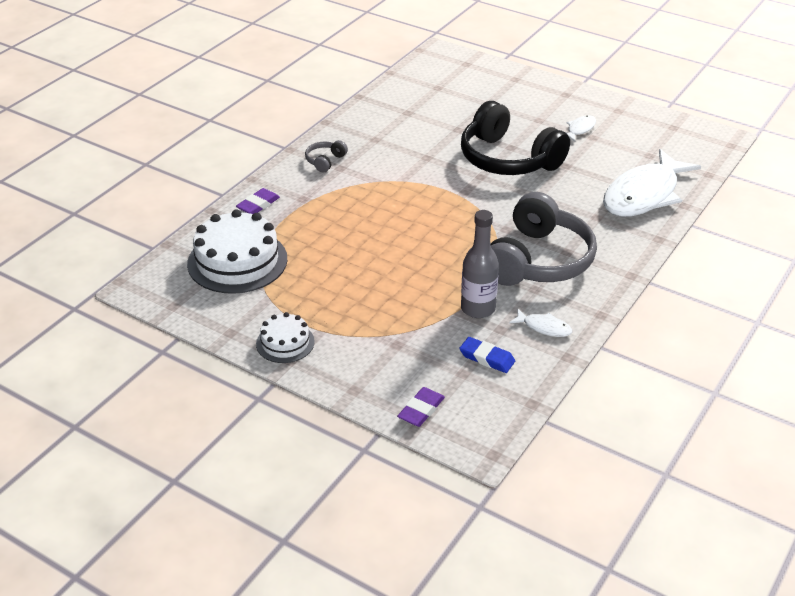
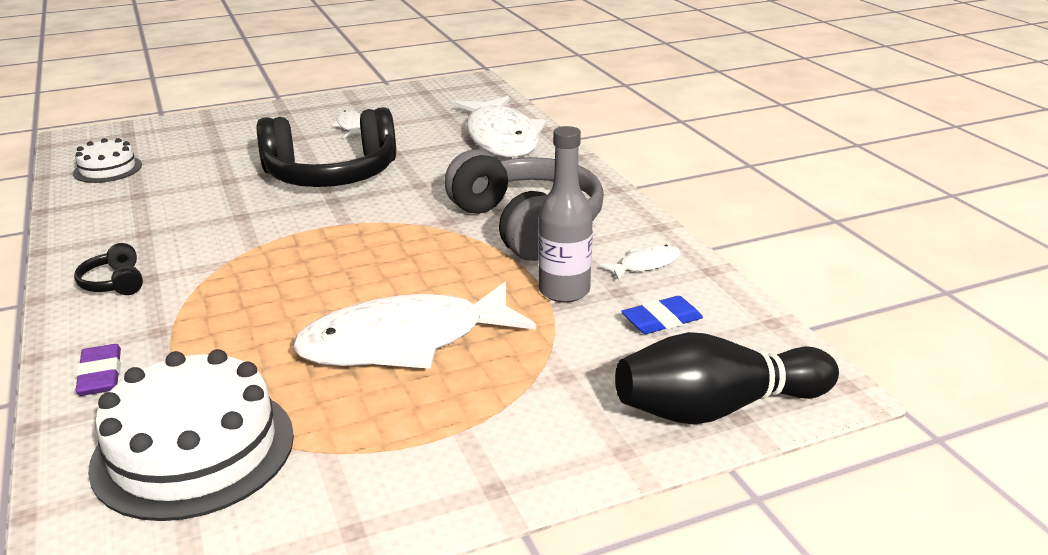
camera: 55 degrees left, 10 degrees down
white cake [256,312,315,363] -> white cake moved to [73,138,142,183]
grey headphones [305,140,348,172] -> black headphones [74,243,143,295]
purple eraser [397,387,445,427] -> black bowling pin [615,332,839,424]
none -> white fish [292,282,536,369]

